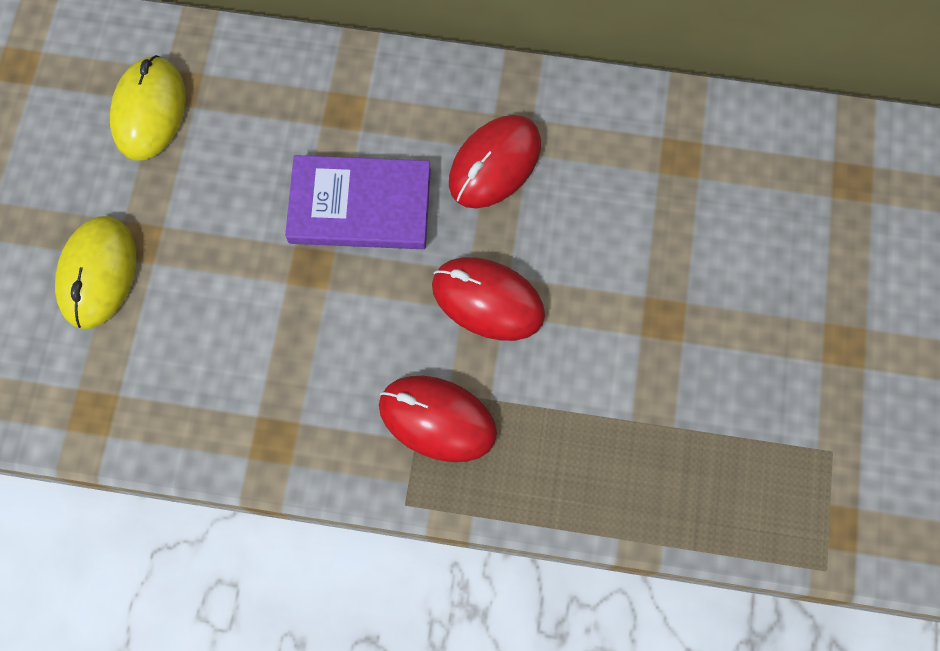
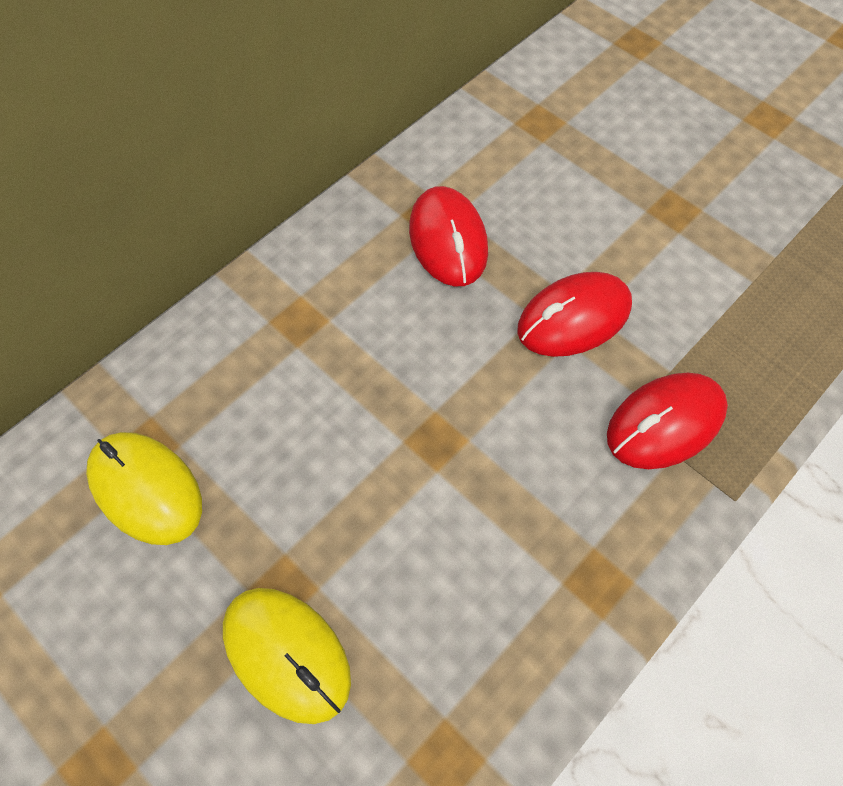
camera: 55 degrees left, 10 degrees down
purple book [285,155,431,249] -> none

